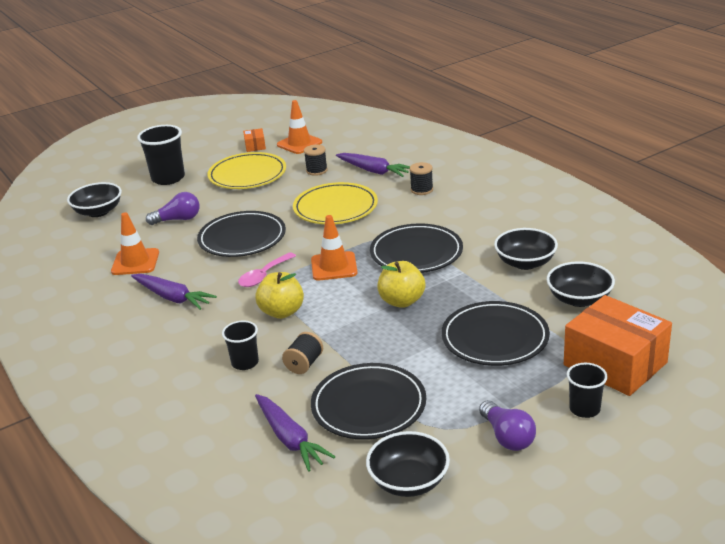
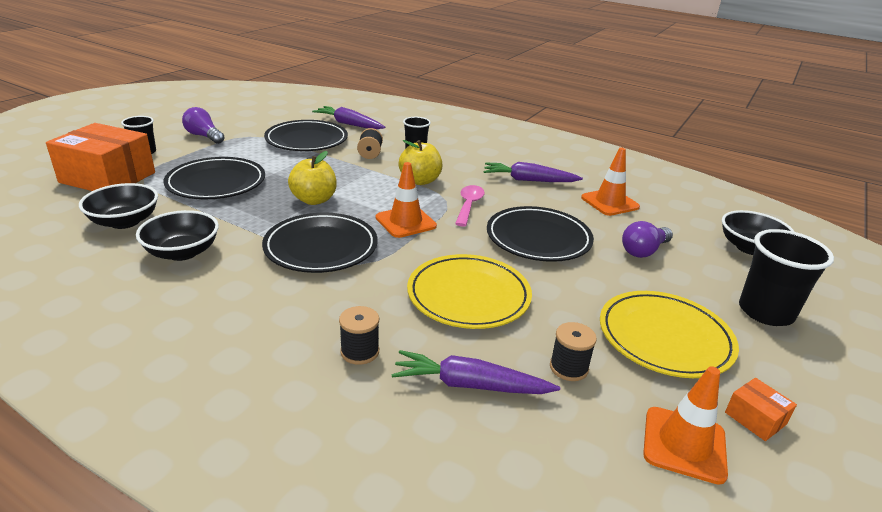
camera: 150 degrees right, 0 degrees up
black bowl [366,431,450,497] -> none

